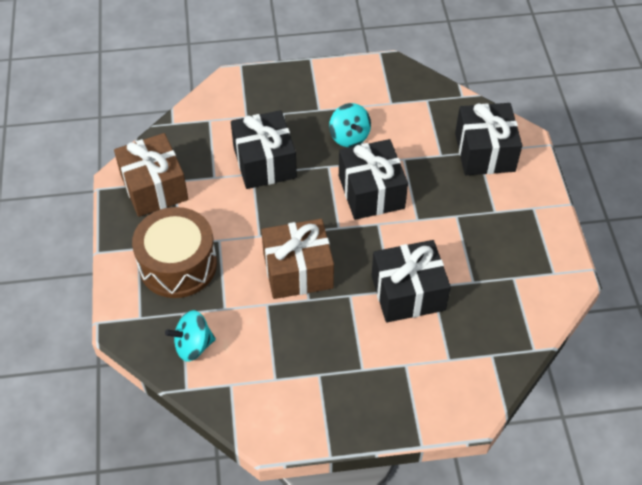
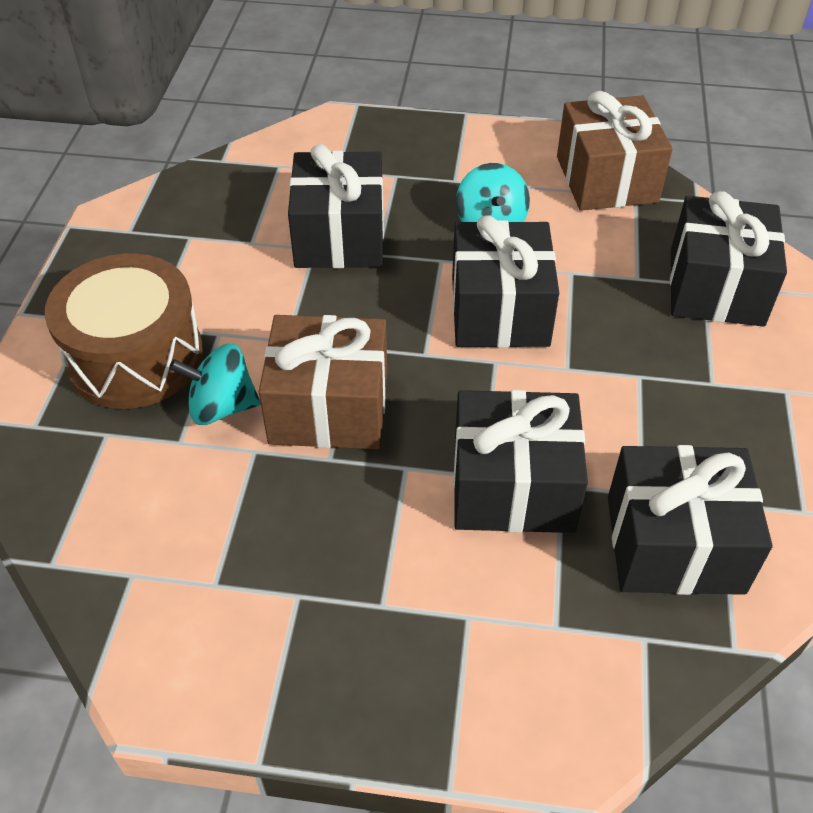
camera: 15 degrees right, 5 degrees down
brown gift [114,133,188,217] -> brown gift moved to [557,91,673,211]
turquoise spinning top [165,310,216,362] -> turquoise spinning top moved to [169,343,261,425]
none -> black gift [608,445,773,595]

